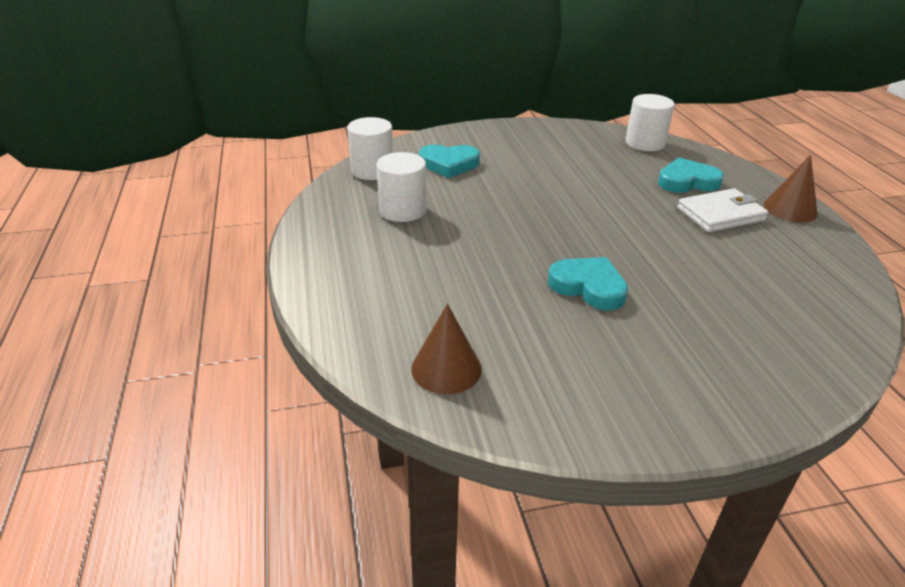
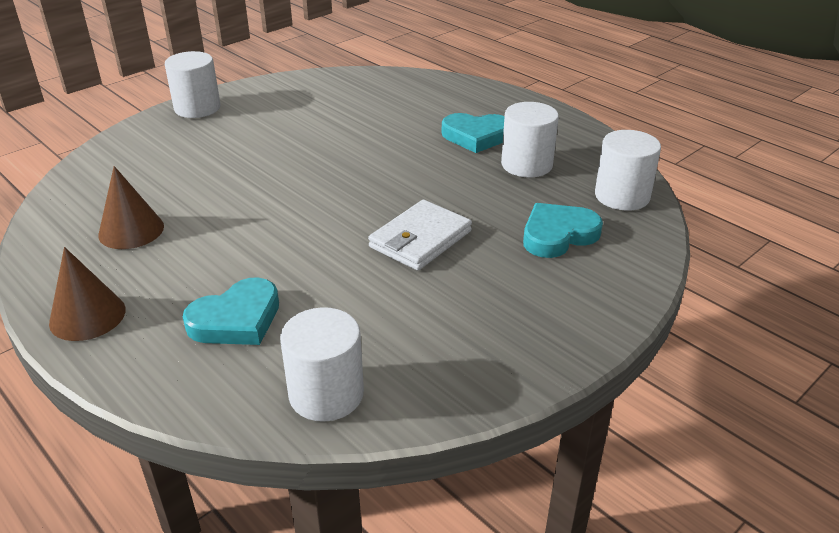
camera: 150 degrees right, 0 degrees up
brown cone [411,304,482,394] -> brown cone moved to [98,166,164,249]
turquoise heart [548,257,628,310] -> turquoise heart moved to [442,113,505,153]
white wallet [677,188,768,232] -> white wallet moved to [368,200,472,270]
none -> white cylinder [165,51,220,118]

